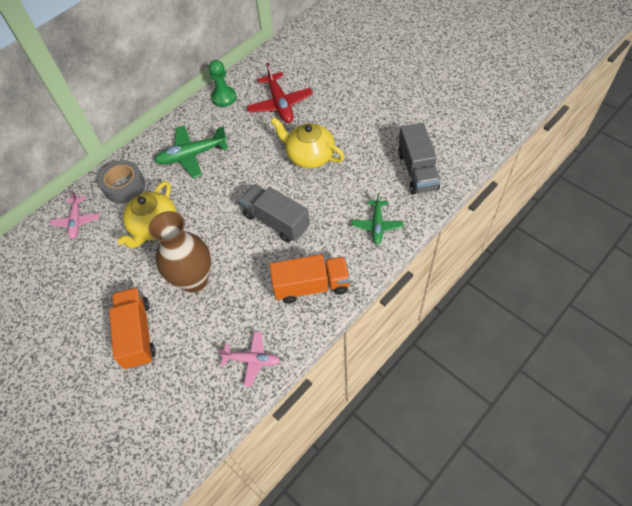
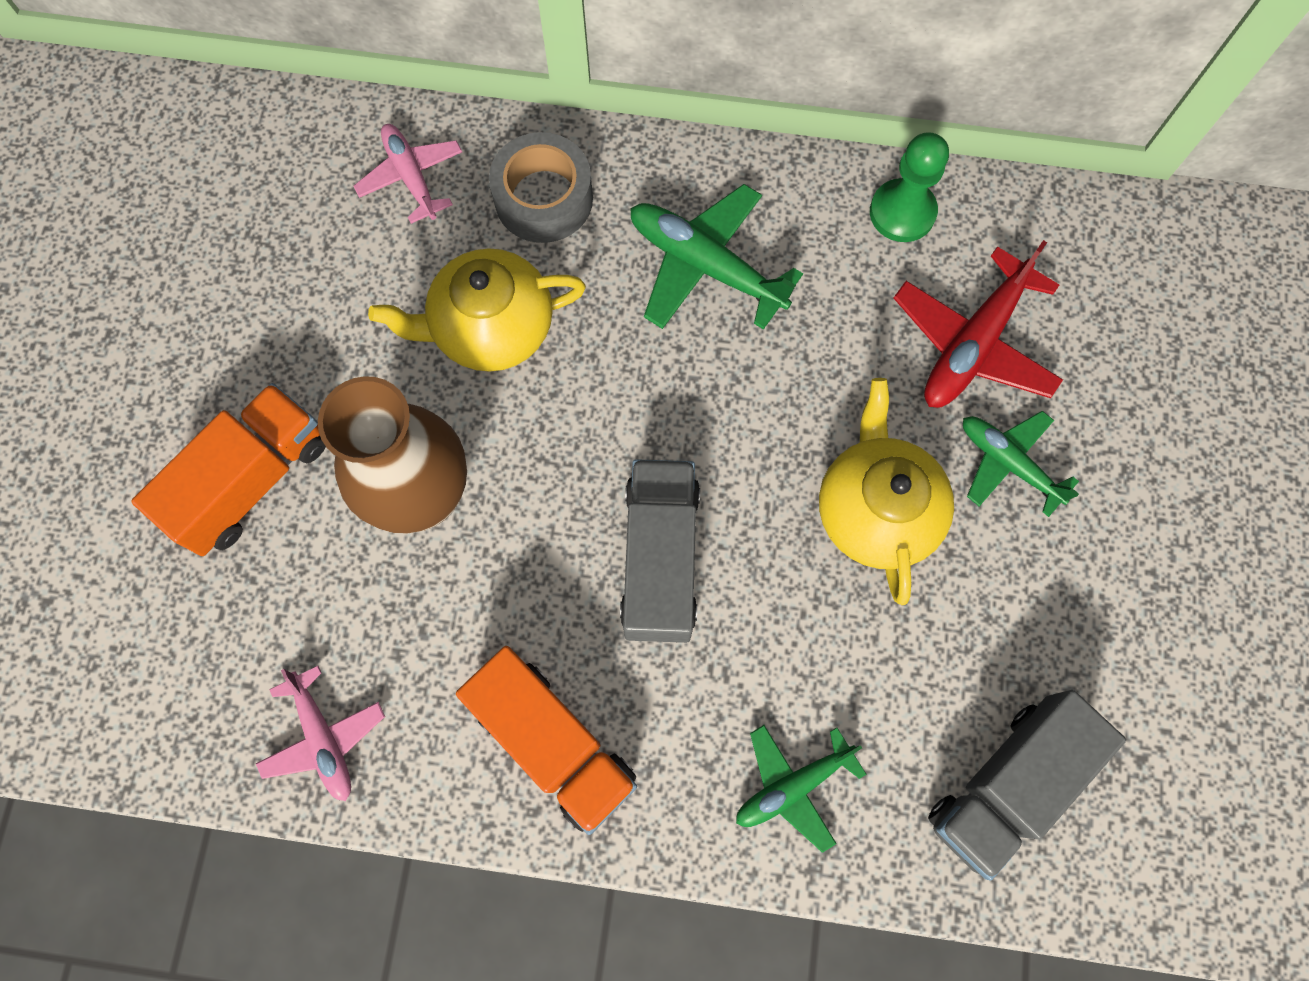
camera: 50 degrees right, 15 degrees up
pink plane [50,190,99,239] -> pink plane turned 105 degrees clockwise [353,124,462,224]
none -> green plane [963,411,1079,517]

